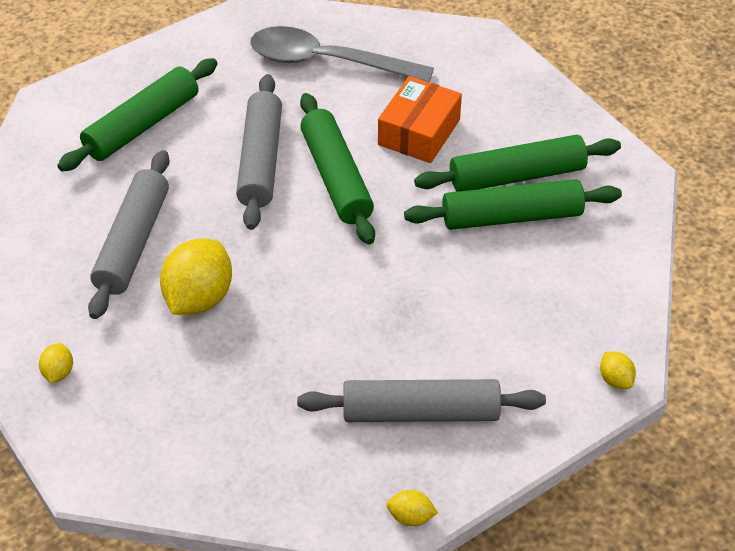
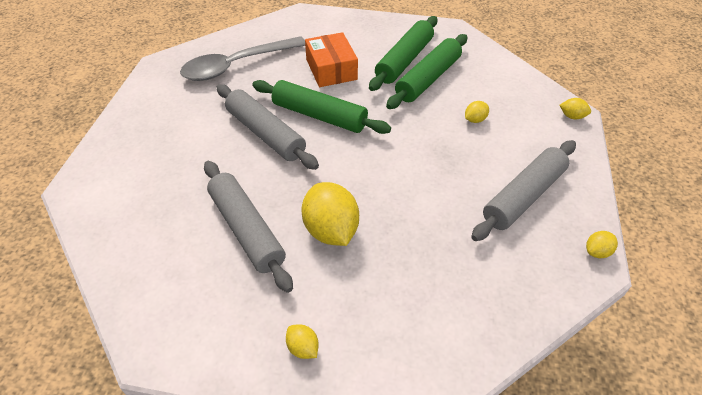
camera: 45 degrees left, 0 degrees up
green rolling pin [57,58,218,171] -> none
none -> yellow lemon [465,101,489,123]

